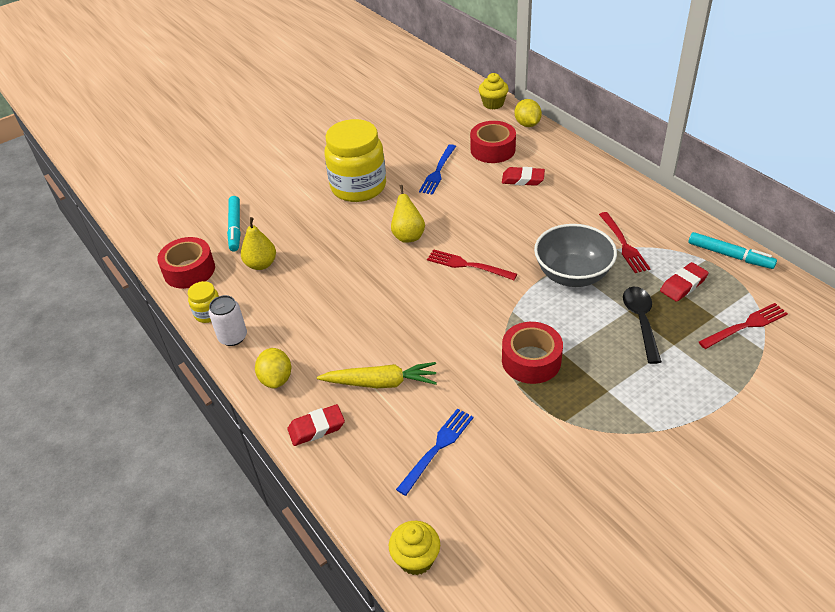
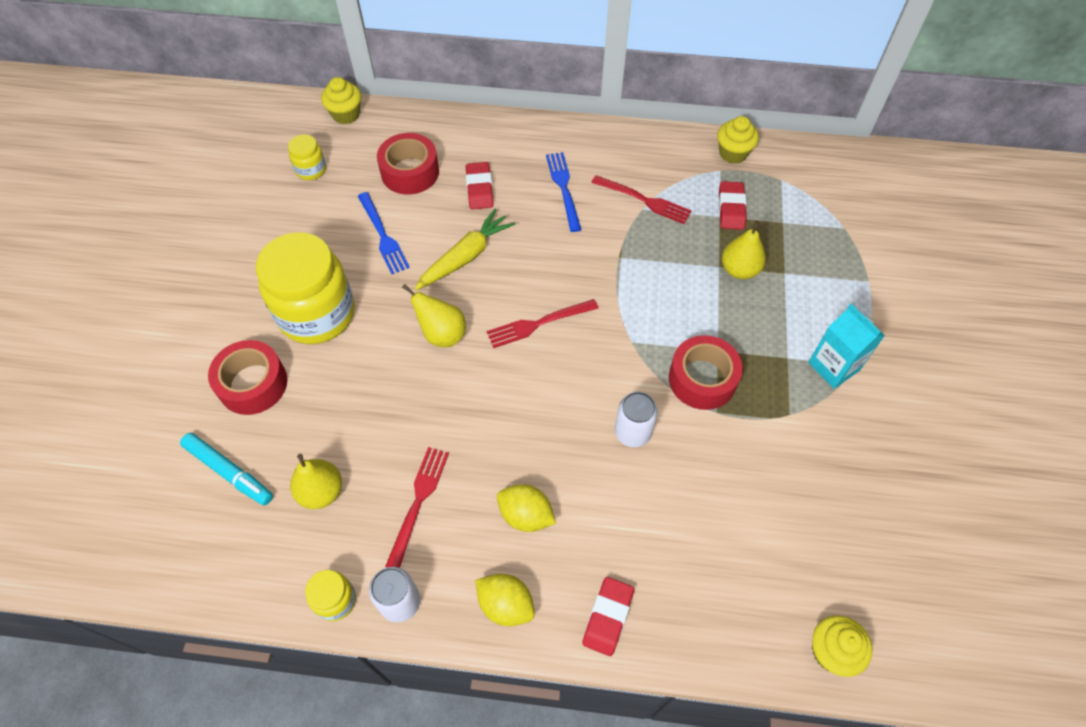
camera: 50 degrees left, 15 degrees up
red tape [157,237,215,289] -> red tape moved to [208,340,287,415]
yellow carrot [317,362,437,388] -> yellow carrot moved to [415,209,516,290]
blue fork [396,408,474,496] -> blue fork moved to [546,152,582,232]
red eraser [502,167,545,186] -> red eraser turned 60 degrees counterclockwise [466,162,494,209]
yellow lemon [515,99,542,127] -> yellow lemon moved to [497,484,556,532]
grey bowl [534,224,617,287] -> none
black spoon [623,287,662,364] -> yellow pear [722,221,766,279]
turquoise marker [689,232,777,269] -> yellow cupcake [717,116,759,164]
red fork [699,303,788,349] -> red fork moved to [385,447,449,568]
none -> yellow jar [288,134,326,180]
none -> white can [615,392,658,447]
none -> turquoise carton [808,304,885,389]

